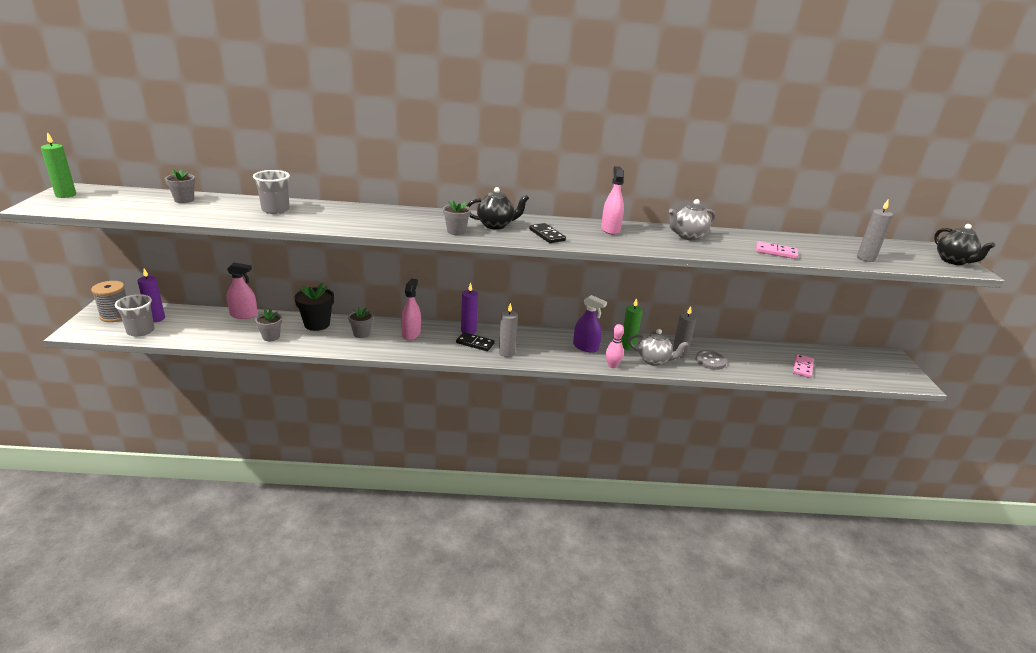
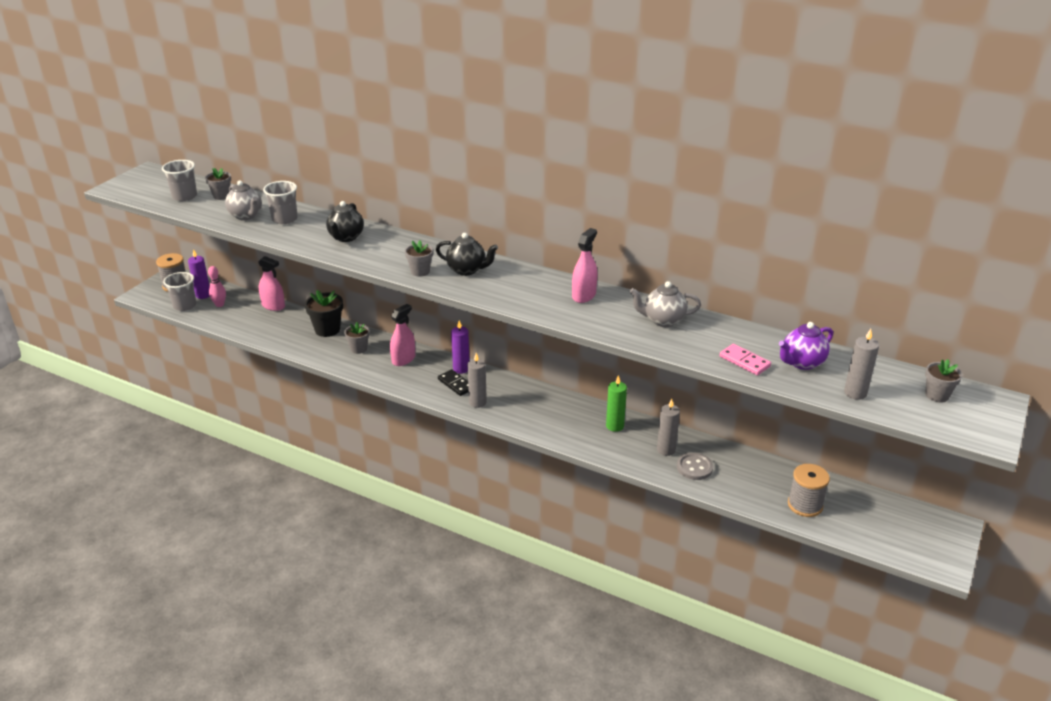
camera: 30 degrees right, 5 degrees up
green candle [41,132,76,198] -> none
grey flower pot [255,309,282,341] -> grey flower pot moved to [925,359,962,403]
black domino [529,223,566,243] -> none
purple spray bottle [573,295,607,353] -> none
pink bowling pin [606,324,624,368] -> pink bowling pin moved to [208,266,226,307]
grey teapot [629,329,688,366] -> grey teapot moved to [225,180,262,220]
pink domino [793,354,814,378] -> grey spool [788,464,830,517]
black teapot [934,224,995,265] -> black teapot moved to [326,201,364,242]
none -> grey cup [162,160,197,201]
none -> purple teapot [779,322,833,370]

